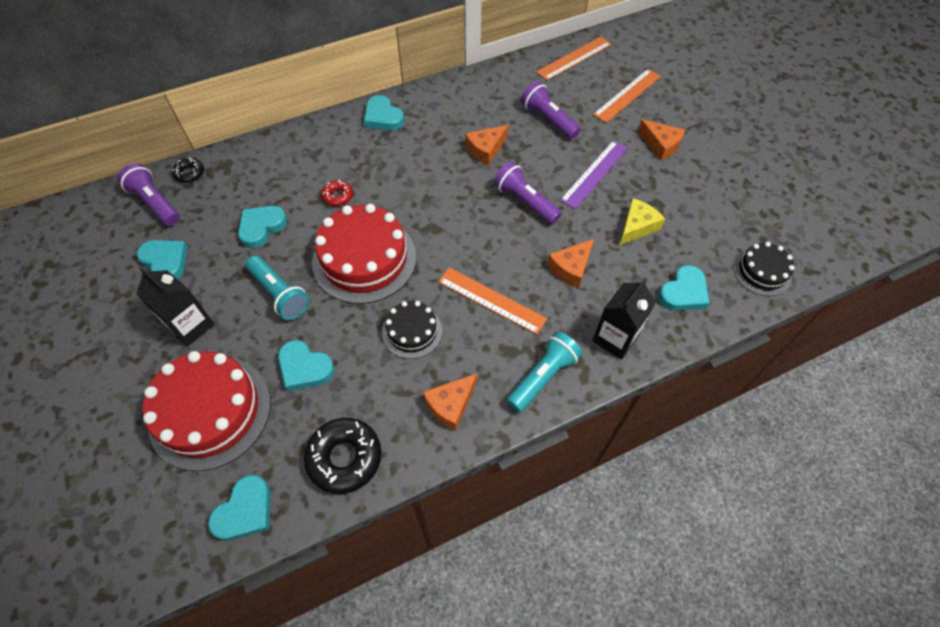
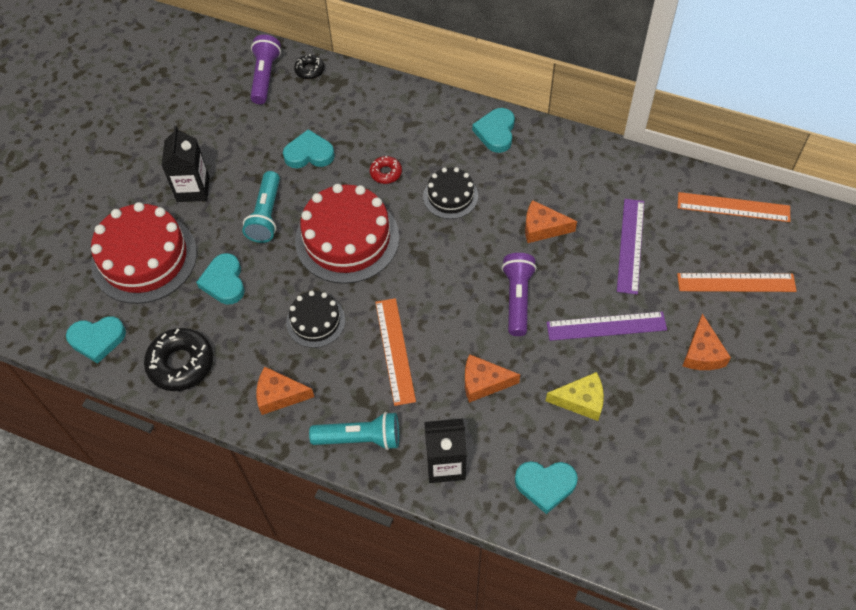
camera: 50 degrees right, 0 degrees up
turquoise heart [137,240,188,279] -> none
purple flashlight [521,81,581,139] -> purple ruler [617,199,644,294]
black cake [733,242,795,296] -> black cake moved to [423,167,478,219]

